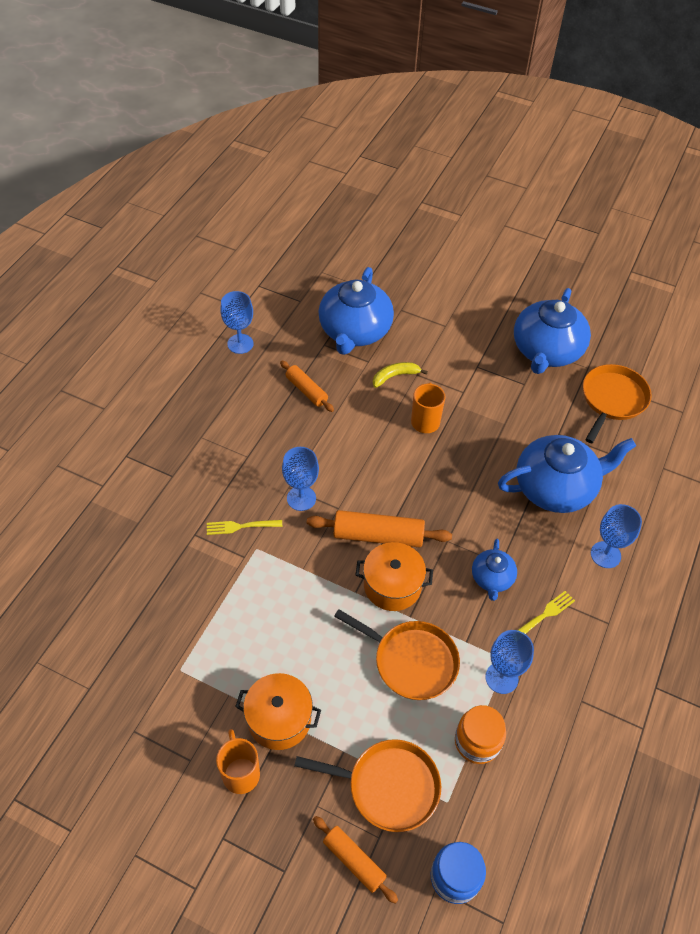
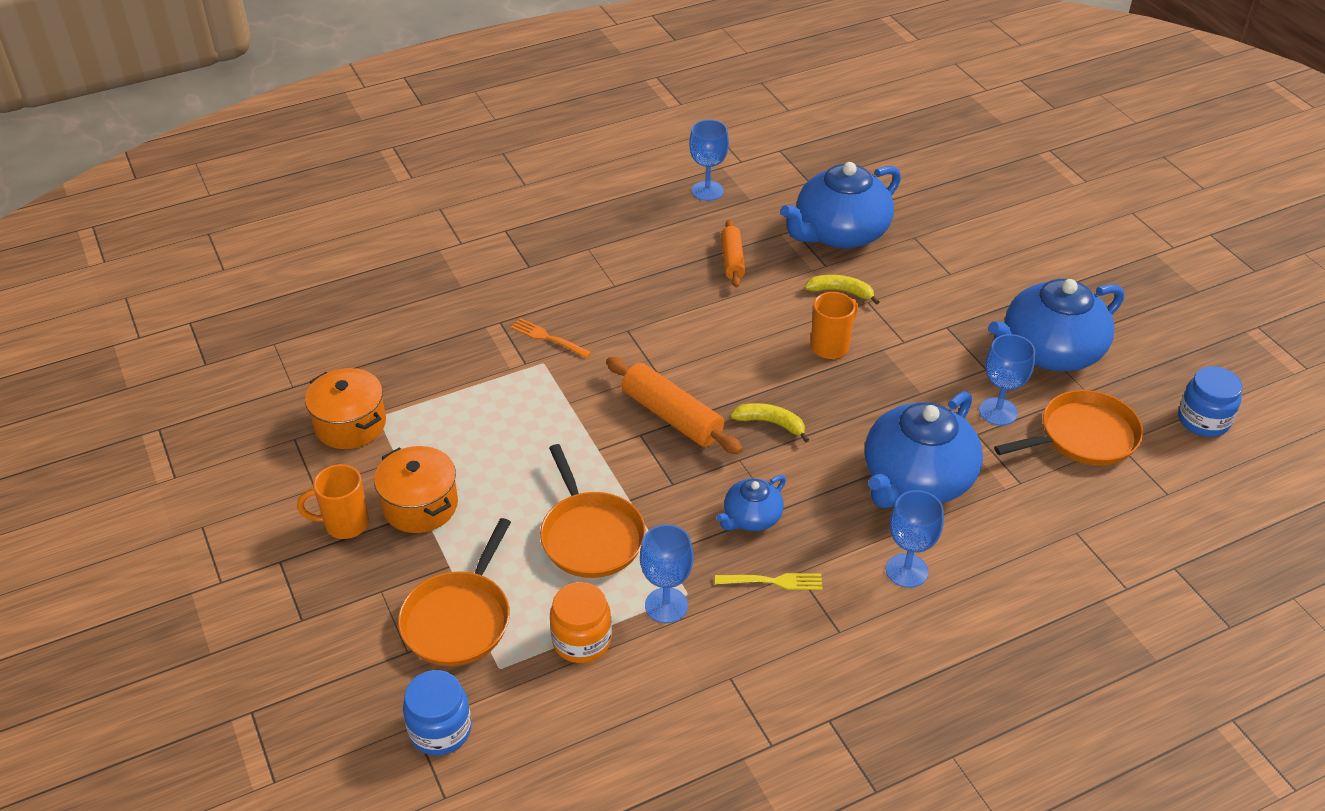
camera: 40 degrees right, 10 degrees down
yellow fork [207,520,282,535] -> orange fork [511,318,592,358]
orange mug [216,729,260,794] -> orange mug turned 120 degrees counterclockwise [297,464,369,539]
blue goblet [282,447,319,511] -> blue goblet moved to [979,334,1035,426]
orange pan [294,739,441,832] -> orange pan turned 60 degrees clockwise [398,518,511,666]
orange rolling pin [313,816,398,903] -> none
orange pot [355,542,433,611] -> orange pot moved to [305,368,386,449]
blue teapot [498,435,636,513] -> blue teapot turned 105 degrees clockwise [865,391,983,508]
none -> yellow banana [730,403,809,443]
none -> blue jar [1178,366,1242,437]

